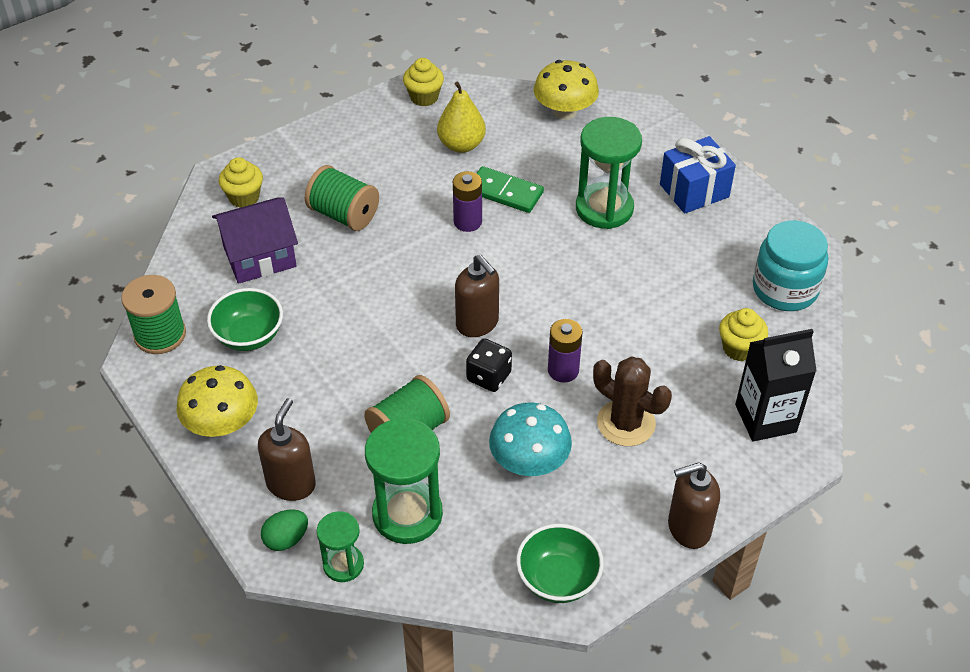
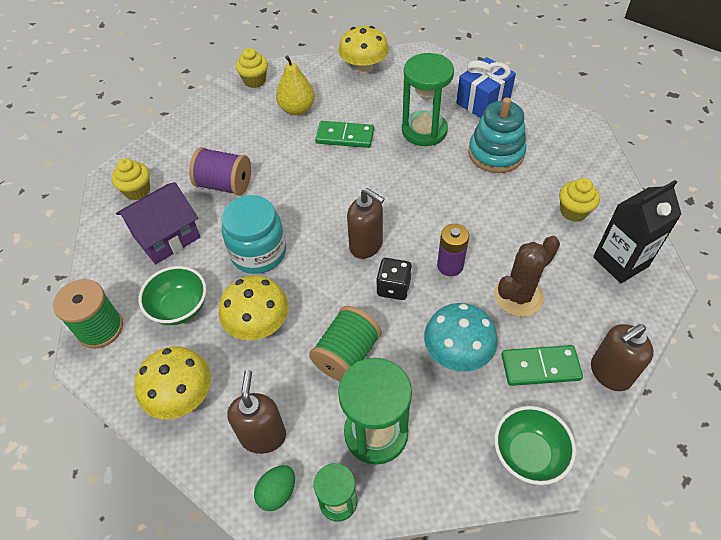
camera: 15 degrees left, 5 degrees up
green spool [305,165,379,231] -> purple spool [189,147,251,196]
purple battery [453,171,482,232] -> none
brown cactus [593,356,672,446] -> brown cactus turned 60 degrees counterclockwise [494,236,560,317]
turquoise jar [753,220,828,311] -> turquoise jar moved to [221,195,286,274]
none -> yellow mushroom [219,276,289,340]
none -> turquoise stacking toy [468,97,526,173]
none -> green domino [502,345,583,386]

